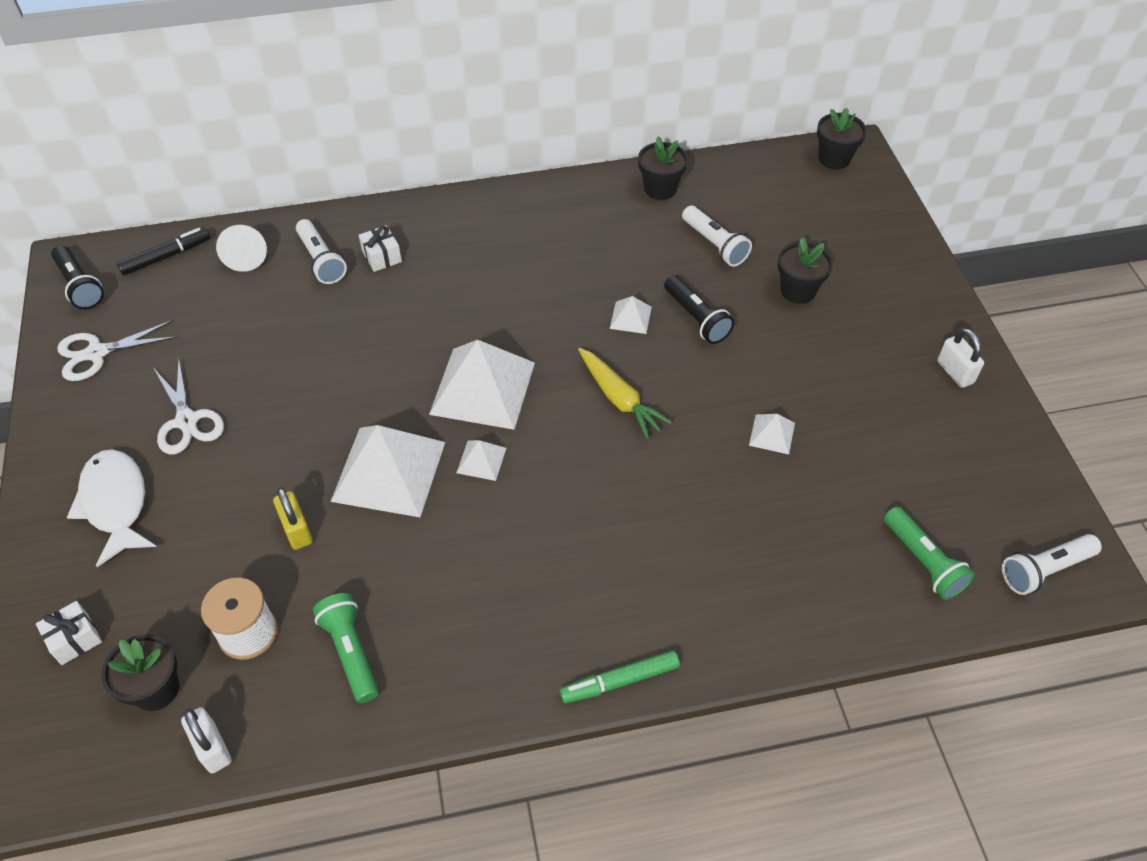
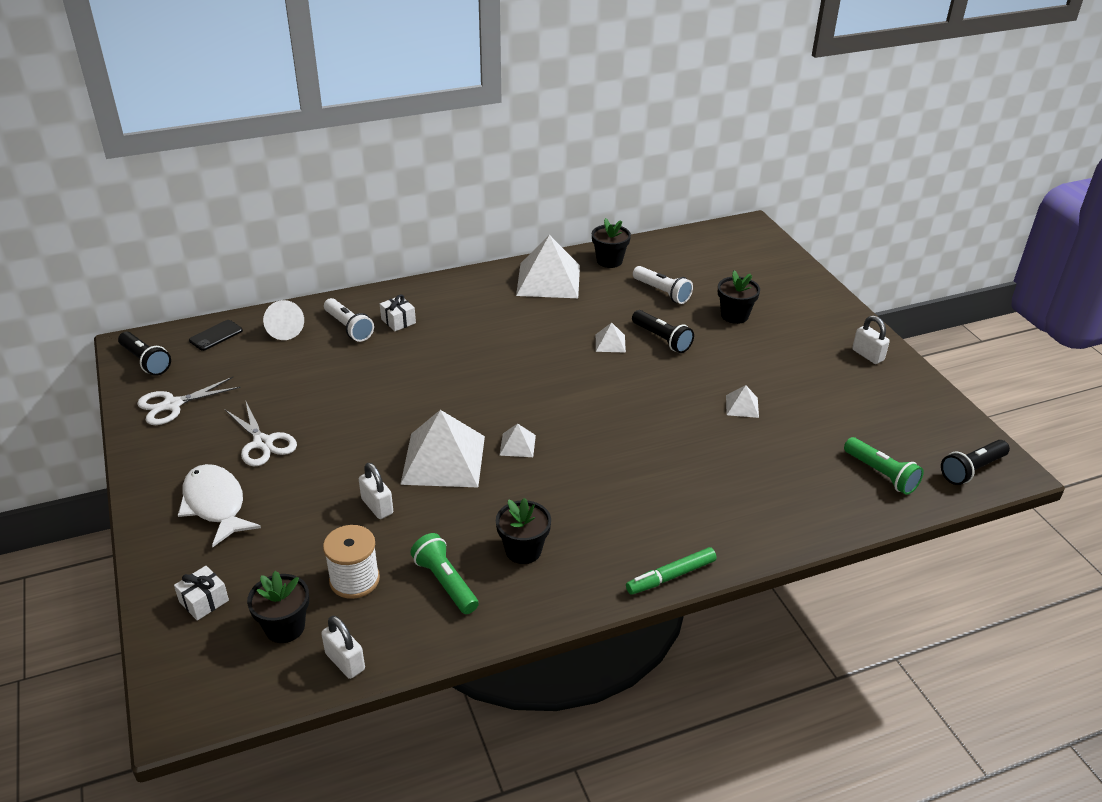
camera: 10 degrees left, 15 degrees down
black marker [117,228,210,275] -> black phone [189,320,243,351]
yellow padlock [273,487,313,550] -> white padlock [359,463,393,519]
white pyramid [429,340,535,430] -> white pyramid moved to [516,235,580,298]
yellow carrot [578,348,672,439] -> none
black flower pot [817,108,867,169] -> black flower pot moved to [496,498,551,564]
white flashlight [1002,534,1102,595] -> black flashlight [941,440,1010,485]

